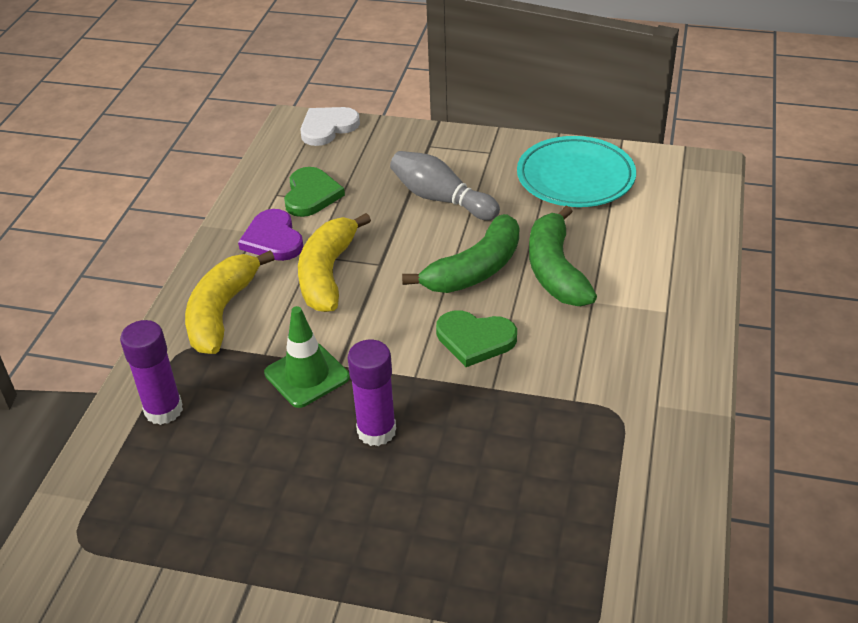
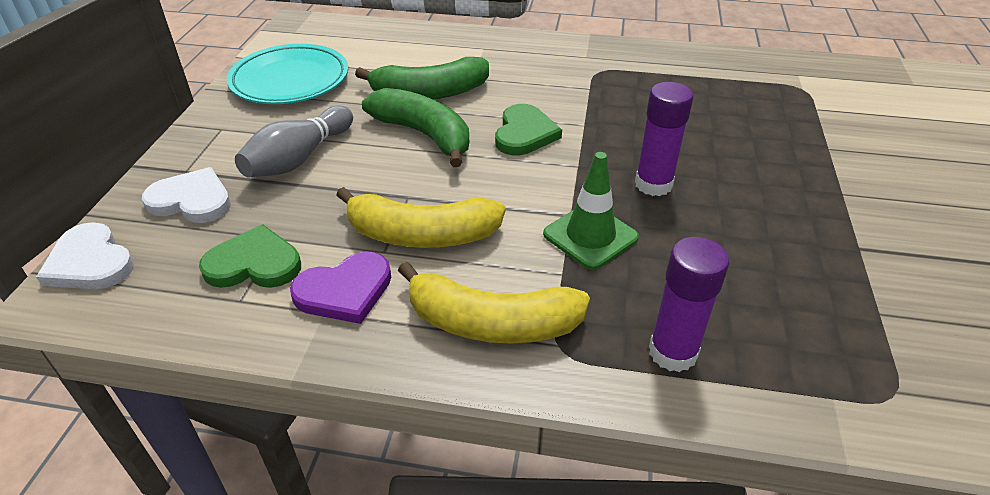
camera: 95 degrees left, 0 degrees up
none -> white heart [142,167,231,223]

